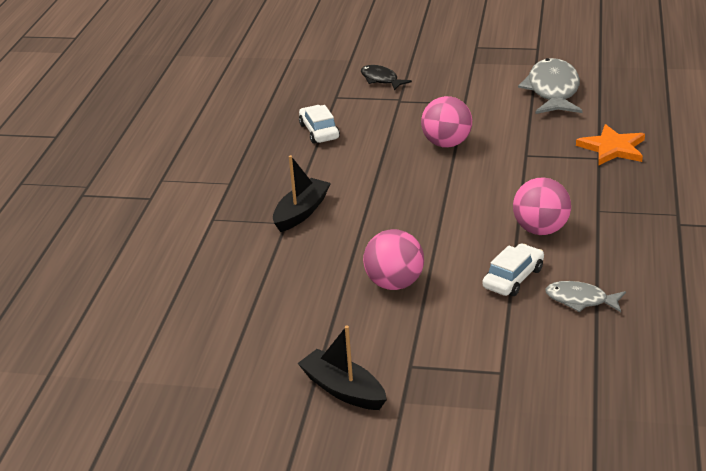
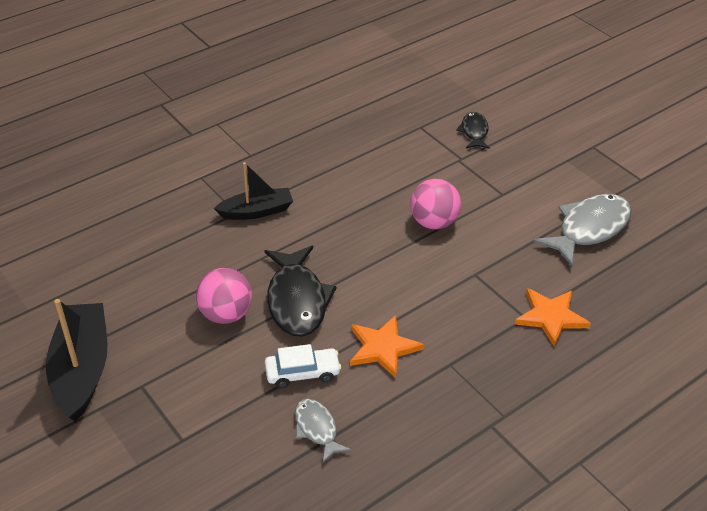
camera: 40 degrees right, 10 degrees up
black boat [298,326,387,410] -> black boat [46,299,108,422], size x1.57
white car [299,105,340,144] -> none
pink ball [513,178,571,235] -> orange star [350,315,424,379]
none -> black fish [264,246,337,337]

